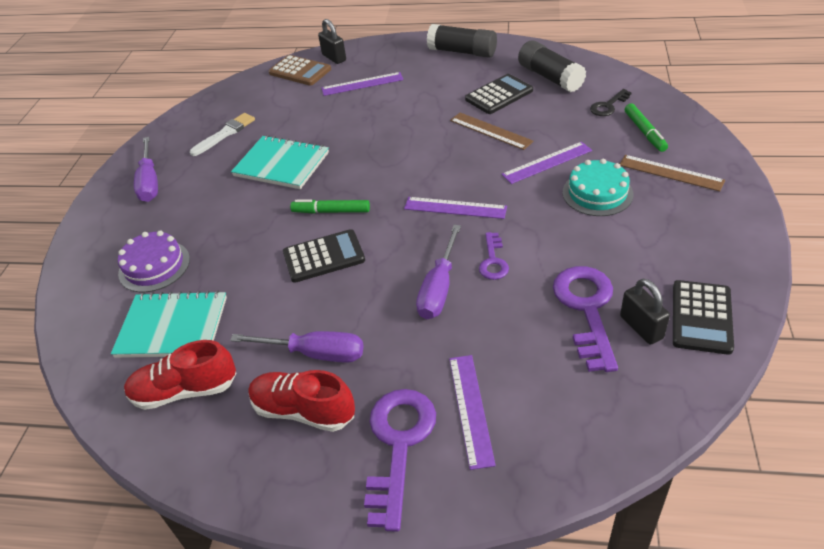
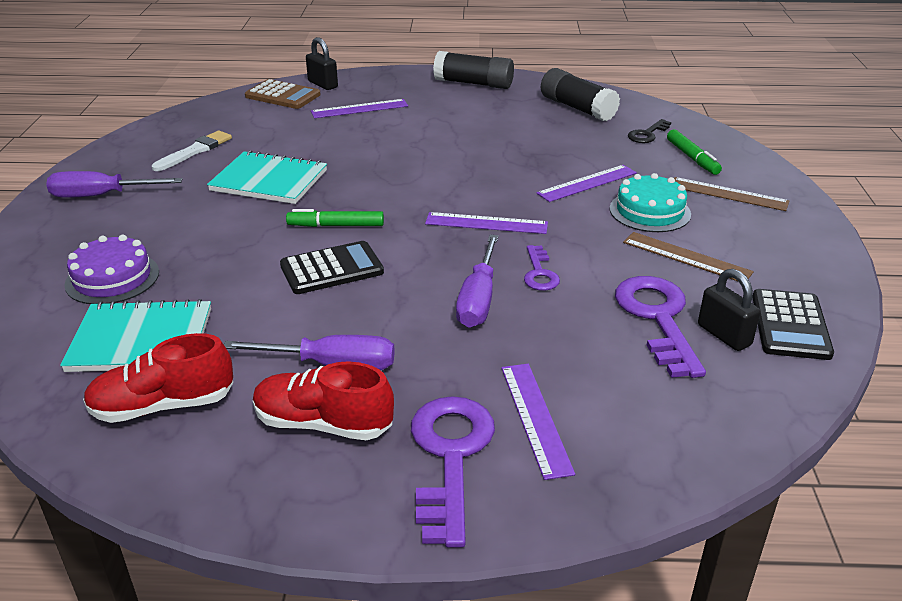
camera: 10 degrees left, 10 degrees down
purple screwdriver [134,137,158,202] -> purple screwdriver turned 105 degrees clockwise [46,171,182,198]
brown ruler [450,113,534,150] -> brown ruler moved to [623,232,754,281]
black calculator [465,74,533,114] -> none

